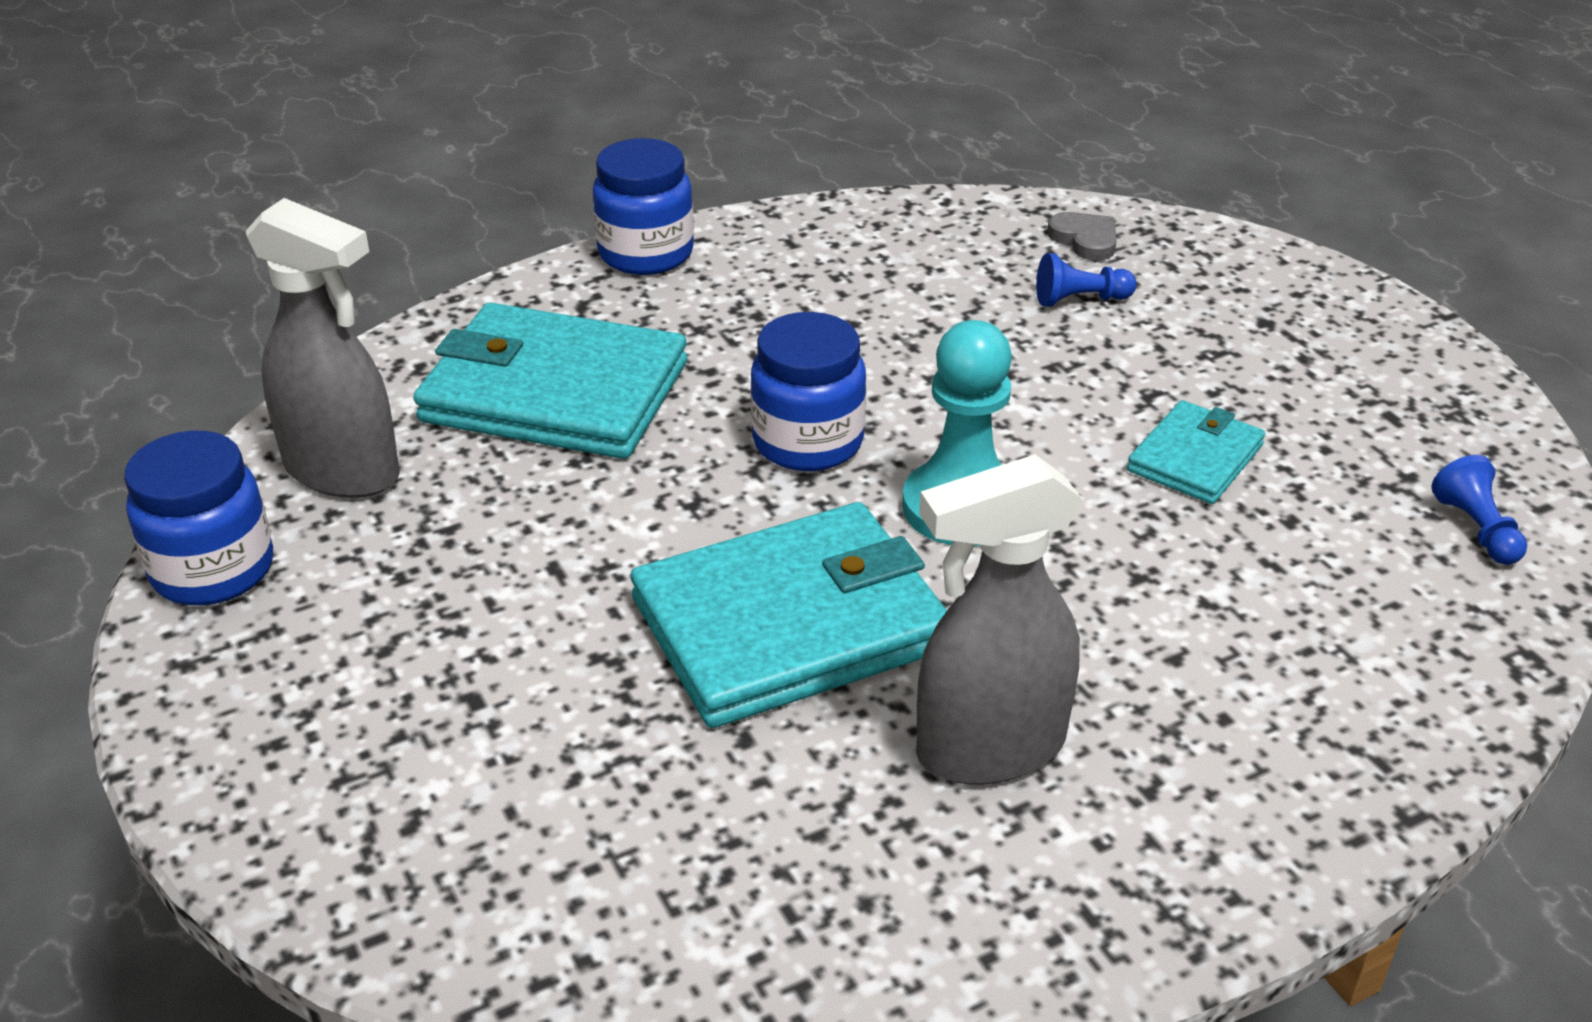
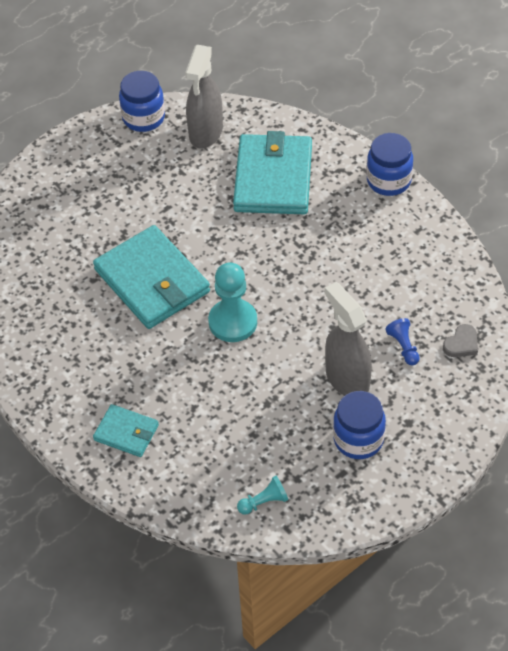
camera: 80 degrees right, 15 degrees up
blue jar [750,312,866,471] -> blue jar moved to [333,391,386,459]
grey spray bottle [916,454,1082,785] -> grey spray bottle moved to [325,282,372,396]
turquoise wallet [1127,400,1265,504] -> turquoise wallet moved to [93,404,159,457]
blue pawn [1431,455,1527,565] -> turquoise pawn [237,476,288,515]

